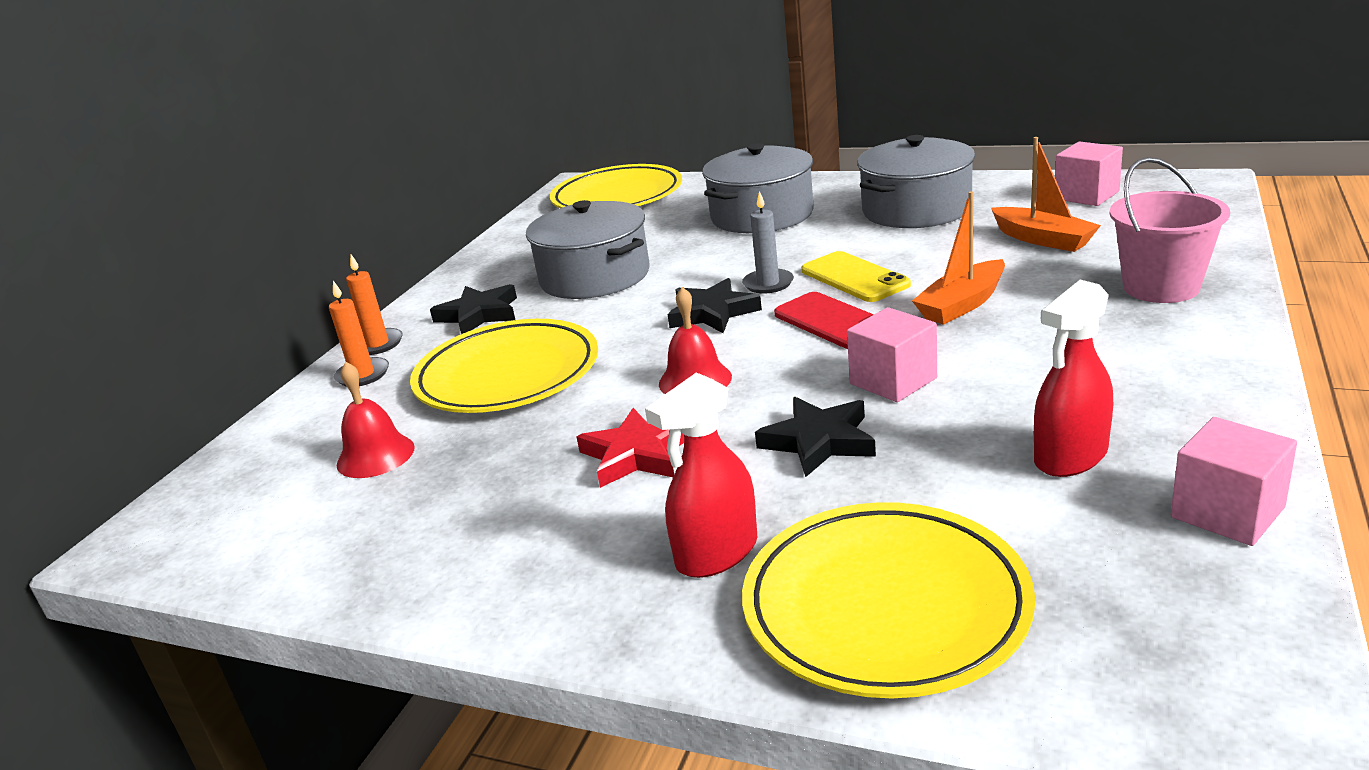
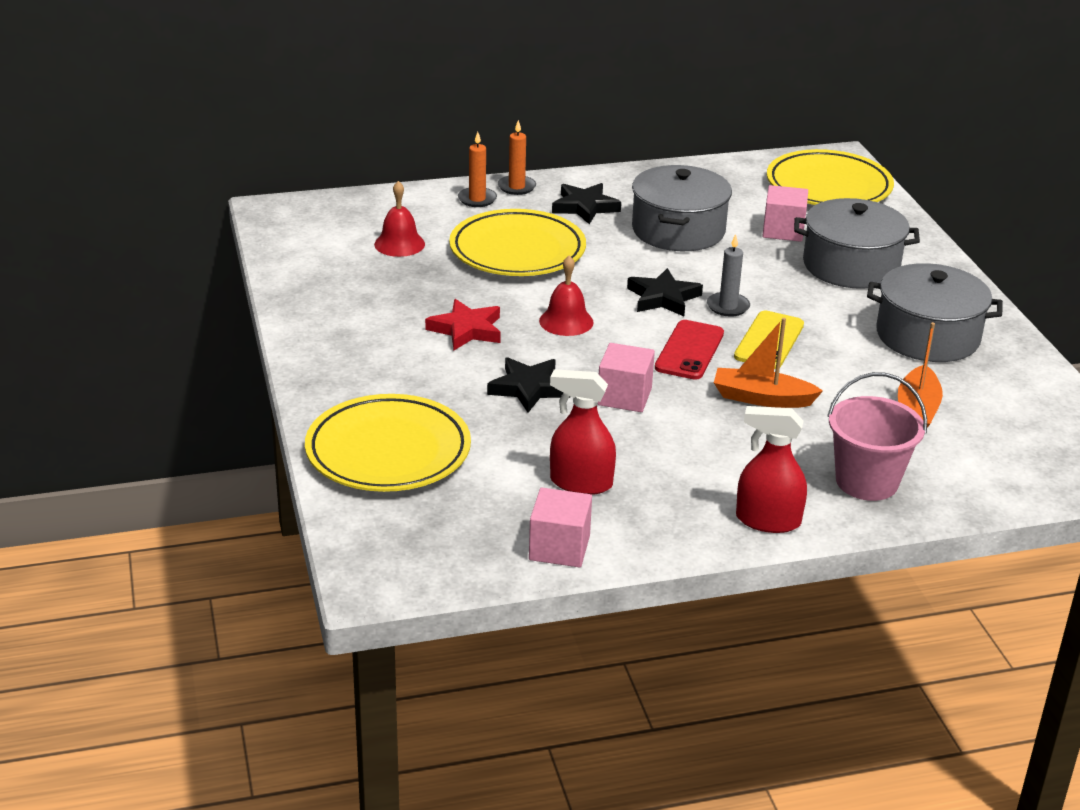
camera: 50 degrees right, 5 degrees up
red spray bottle [645,372,757,578] -> red spray bottle moved to [736,406,807,533]
pink cube [1055,141,1123,206] -> pink cube moved to [762,185,808,242]

